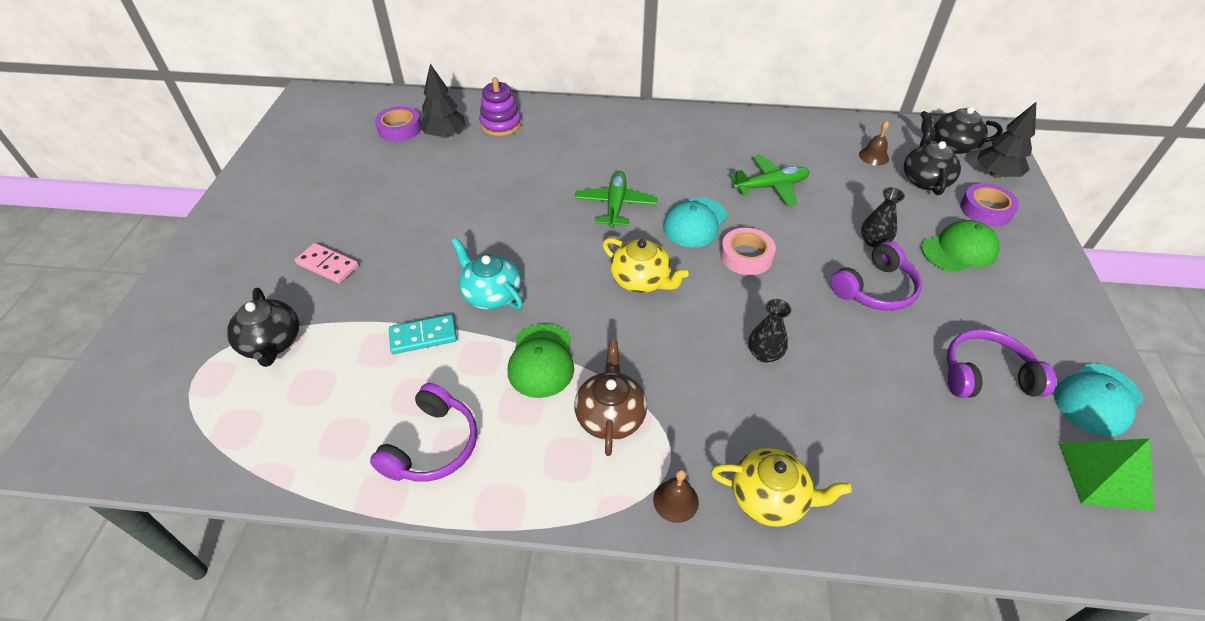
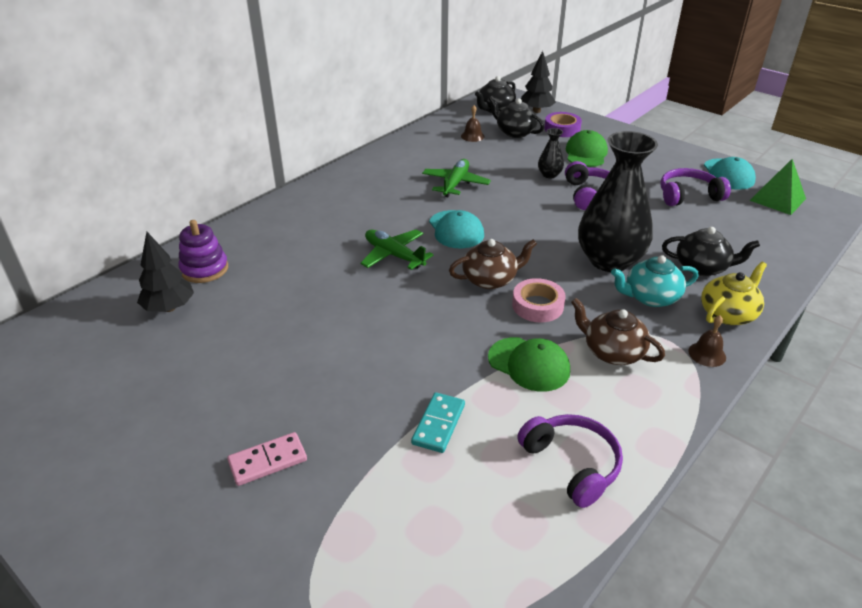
camera: 55 degrees left, 10 degrees down
black teapot [227,288,299,367] -> black teapot moved to [662,227,760,276]
purple tape [375,106,421,142] -> none
turquoise teapot [451,238,523,310] -> turquoise teapot moved to [611,255,698,307]
yellow teapot [603,238,689,293] -> brown teapot [449,239,537,289]
pink tape [720,228,776,275] -> pink tape moved to [512,278,565,323]
black vase [748,299,791,363] -> black vase [578,131,658,272], size x2.32
purple headphones [947,329,1056,398] -> purple headphones turned 45 degrees clockwise [660,168,731,206]

